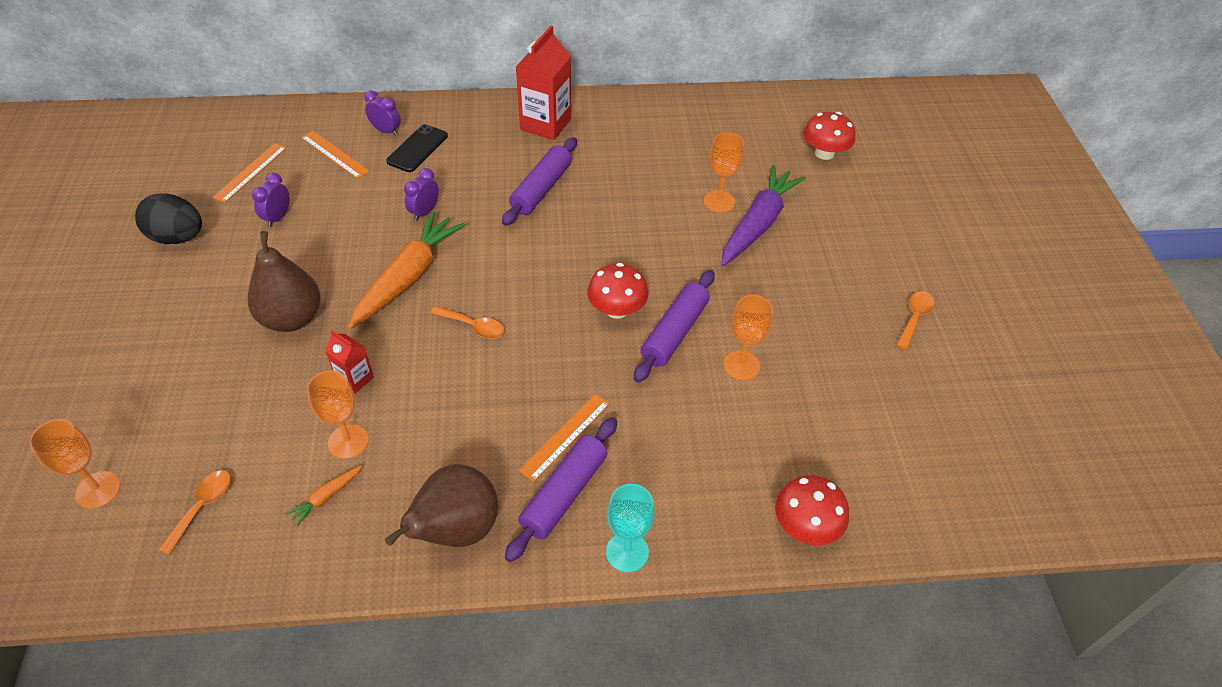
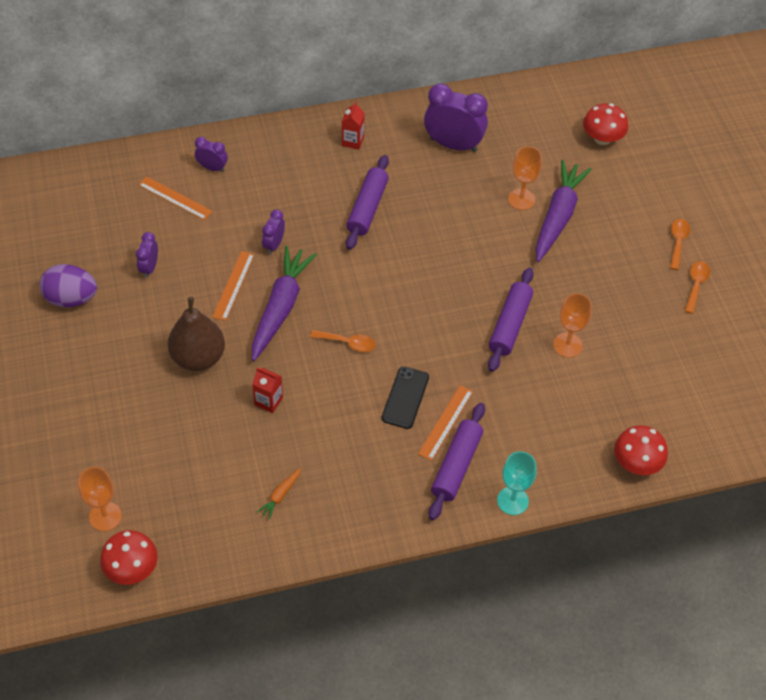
camera: 10 degrees left, 5 degrees up
black egg [135,193,202,244] -> purple egg [39,264,97,307]
orange spoon [159,470,231,555] -> orange spoon moved to [670,219,690,270]
orange ruler [212,143,287,203] -> orange ruler moved to [212,251,254,321]
orange goblet [307,371,369,459] -> none
orange carrot [348,212,465,329] -> purple carrot [252,246,317,361]
brown pear [385,464,498,547] -> none
black phone [386,124,448,172] -> black phone moved to [382,366,429,429]
red carton [516,26,571,140] -> red carton [342,101,365,150], size x0.53
red mushroom [587,263,648,319] -> red mushroom moved to [100,530,158,585]
none -> purple clock [424,83,488,152]

